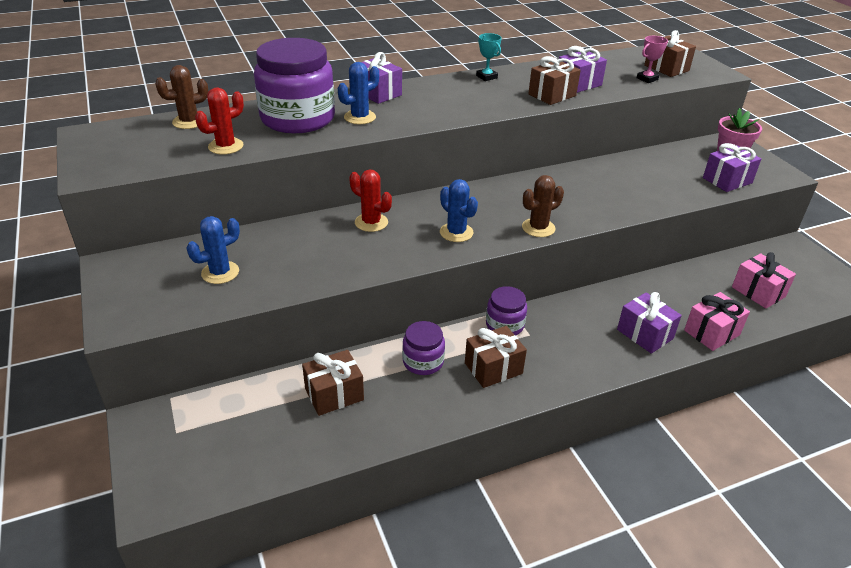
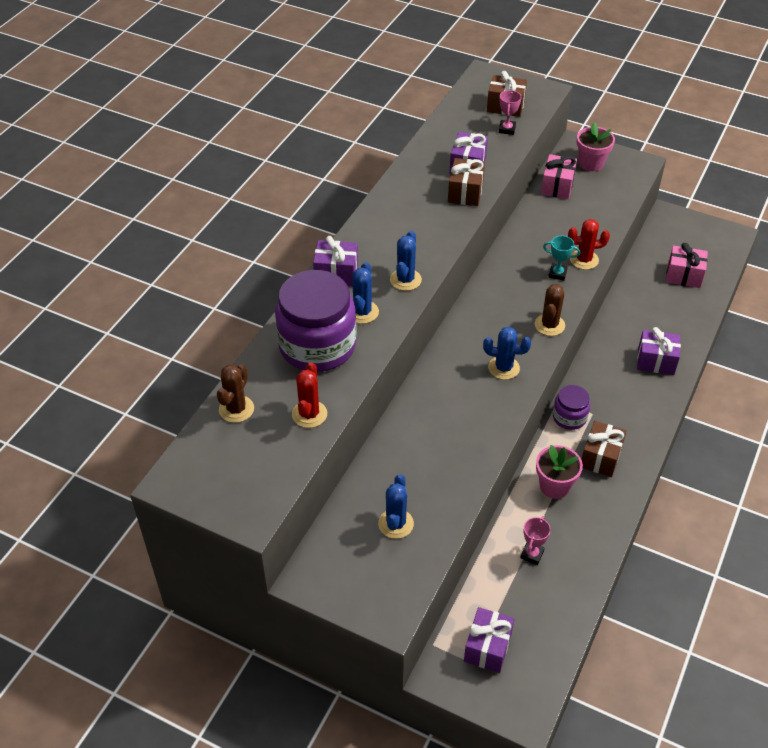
camera: 40 degrees left, 10 degrees up
brown gift [302,350,364,416] -> pink trophy [520,516,551,565]
red cactus [349,169,392,232] -> red cactus moved to [568,219,610,270]
purple jar [402,321,445,375] -> pink flower pot [536,445,583,499]
turquoise trophy [476,33,501,81] -> turquoise trophy moved to [543,236,580,281]
pink gift [684,292,750,351] -> pink gift moved to [541,154,577,199]
purple gift [703,143,761,192] -> purple gift moved to [464,607,514,673]
none -> blue cactus [390,231,422,291]

